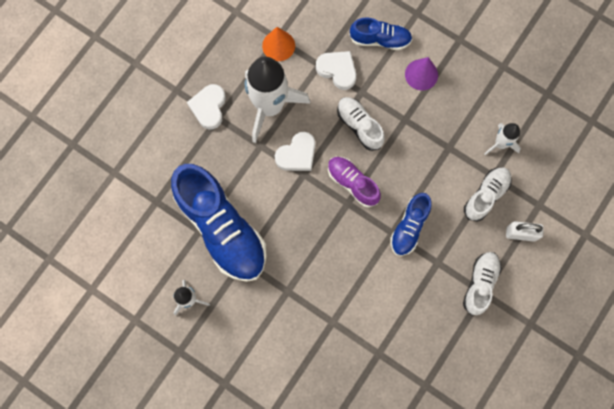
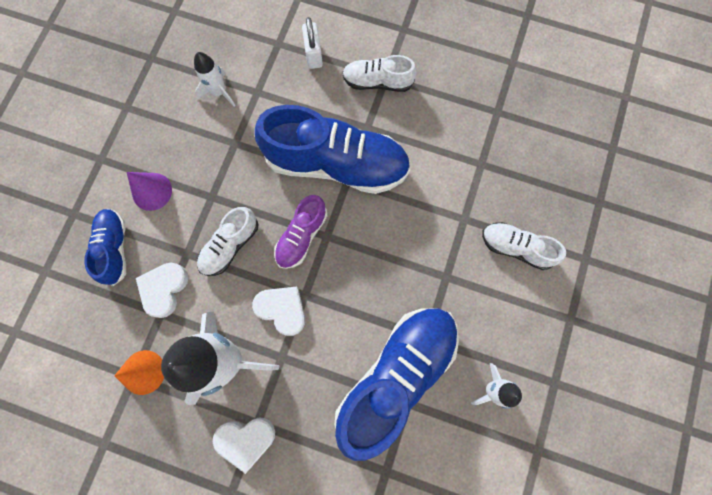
camera: 105 degrees left, 0 degrees up
blue shoe [390,193,432,256] -> blue shoe [255,105,411,194], size x1.96
white shoe [464,168,512,222] -> white shoe moved to [482,222,566,270]

